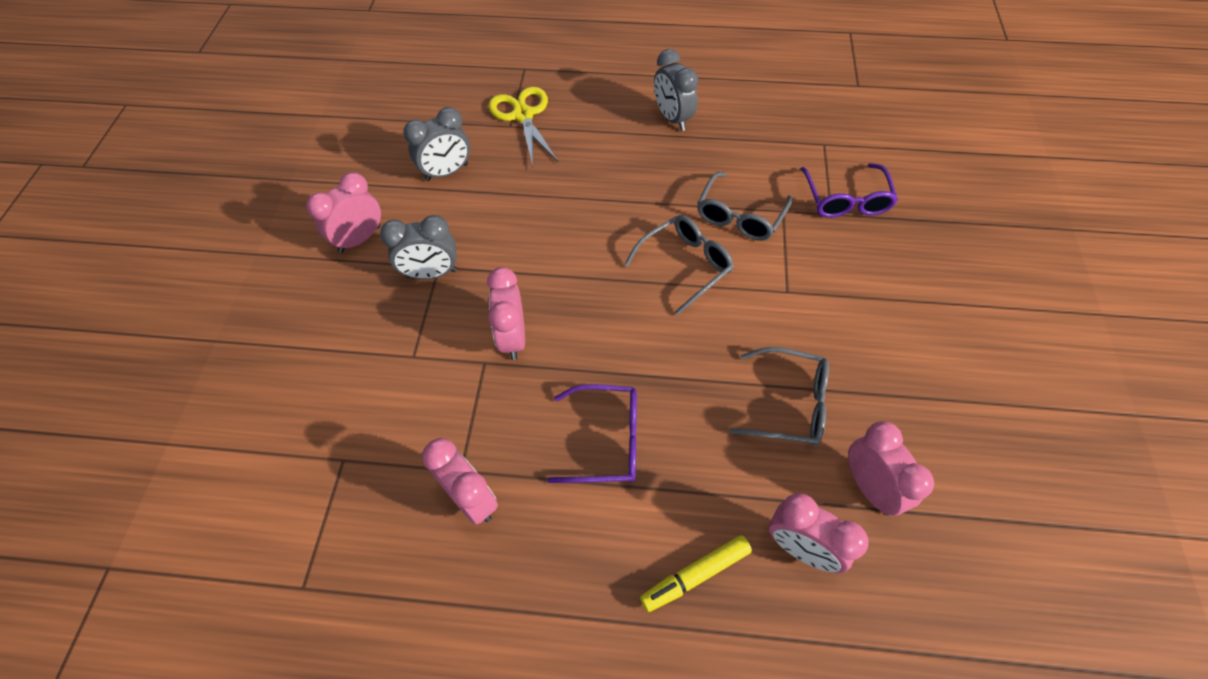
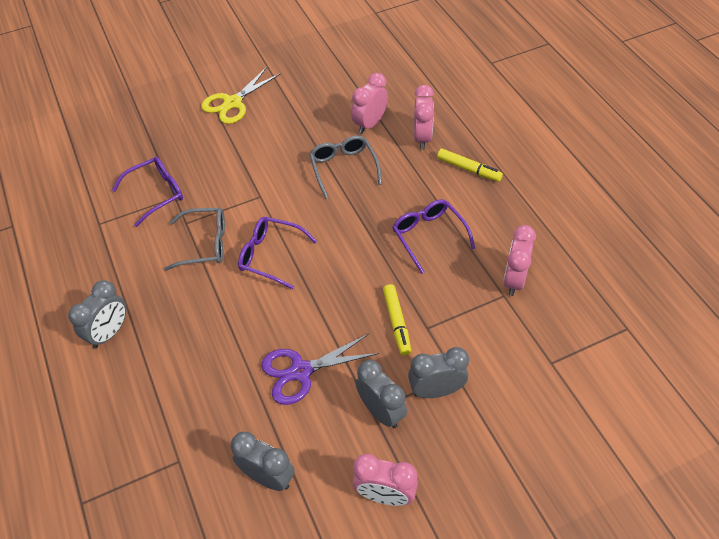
camera: 120 degrees left, 5 degrees down
pink clock [487,267,525,360] -> yellow marker [383,284,411,356]
yellow scissors [489,87,559,166] -> yellow scissors moved to [201,67,281,124]
grey glasses [624,215,734,315] -> purple glasses [238,217,317,289]
none -> purple scissors [261,334,379,405]
none -> grey clock [408,347,469,398]

